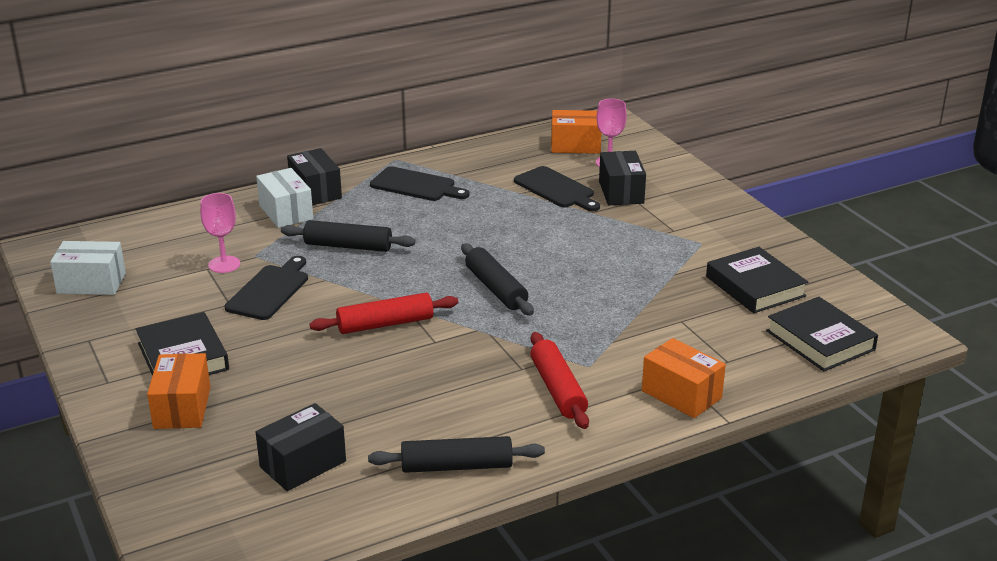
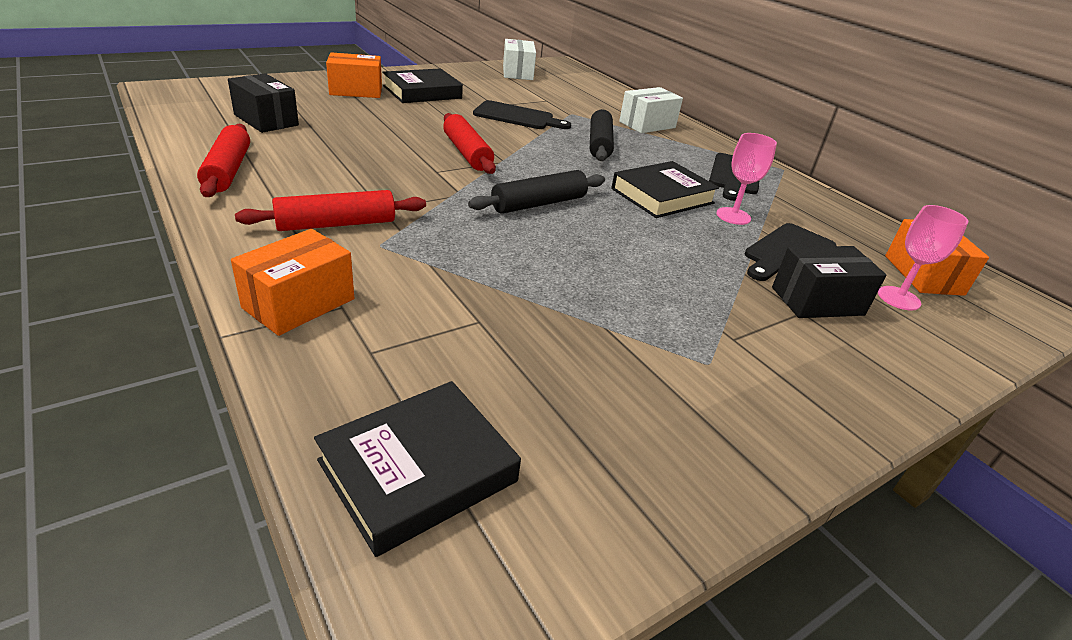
camera: 80 degrees right, 5 degrees up
pink goblet [200,193,240,273] -> pink goblet moved to [716,133,777,225]
black box [287,148,342,205] -> none
black rolling pin [368,436,545,473] -> red rolling pin [197,124,250,197]
black book [706,247,808,313] -> black book moved to [611,161,719,218]

